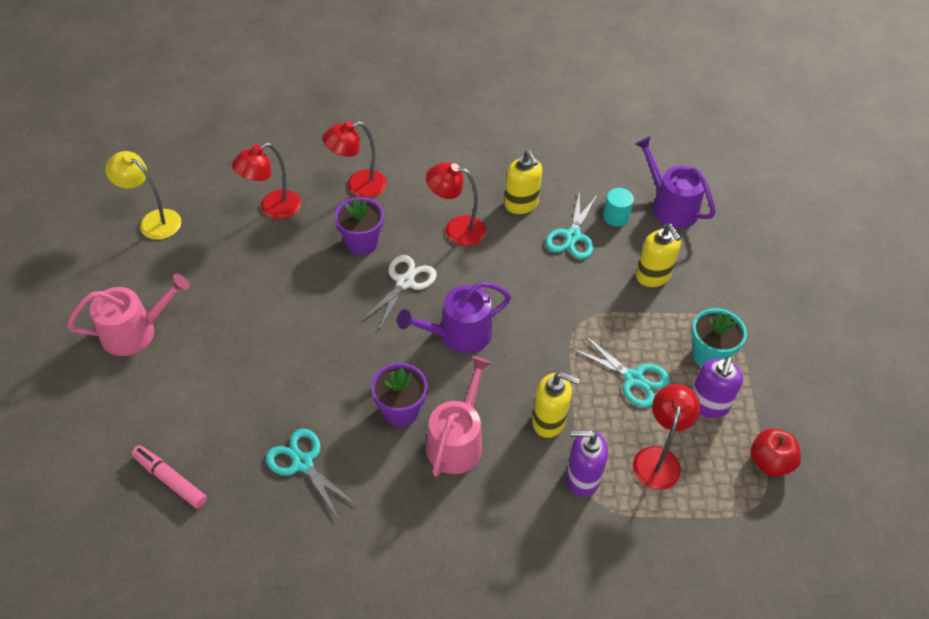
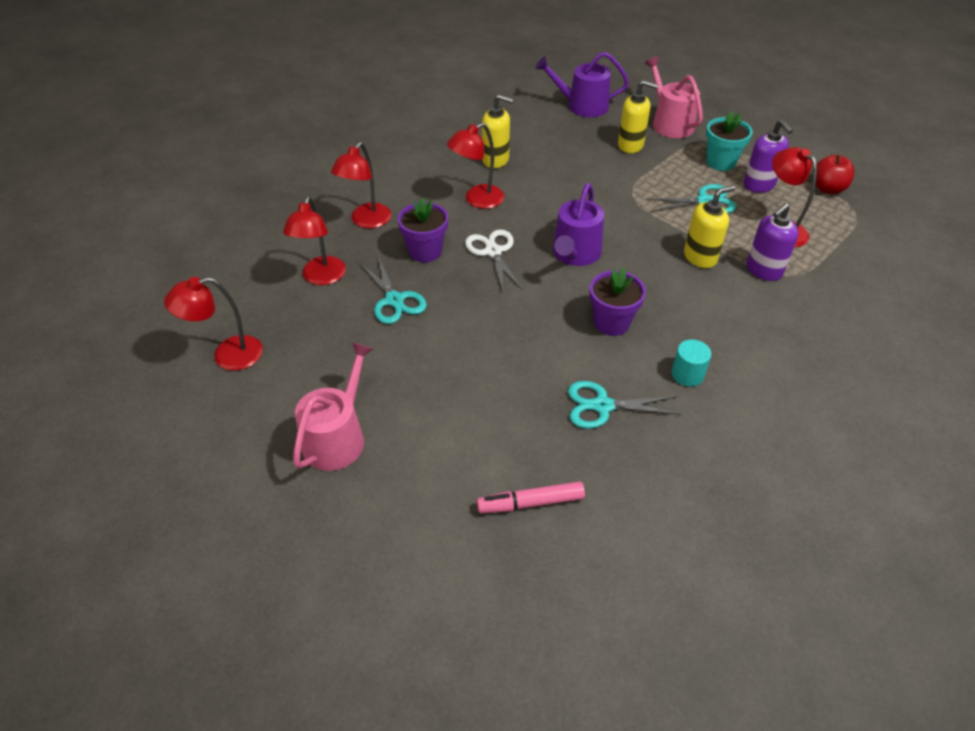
camera: 45 degrees left, 5 degrees down
yellow lamp [105,151,181,240] -> red lamp [164,277,263,371]
pink watering can [426,356,492,477] -> pink watering can moved to [645,56,703,138]
turquoise scissors [546,191,598,259] -> turquoise scissors moved to [360,256,427,324]
turquoise cylinder [603,188,634,226] -> turquoise cylinder moved to [672,339,711,387]

